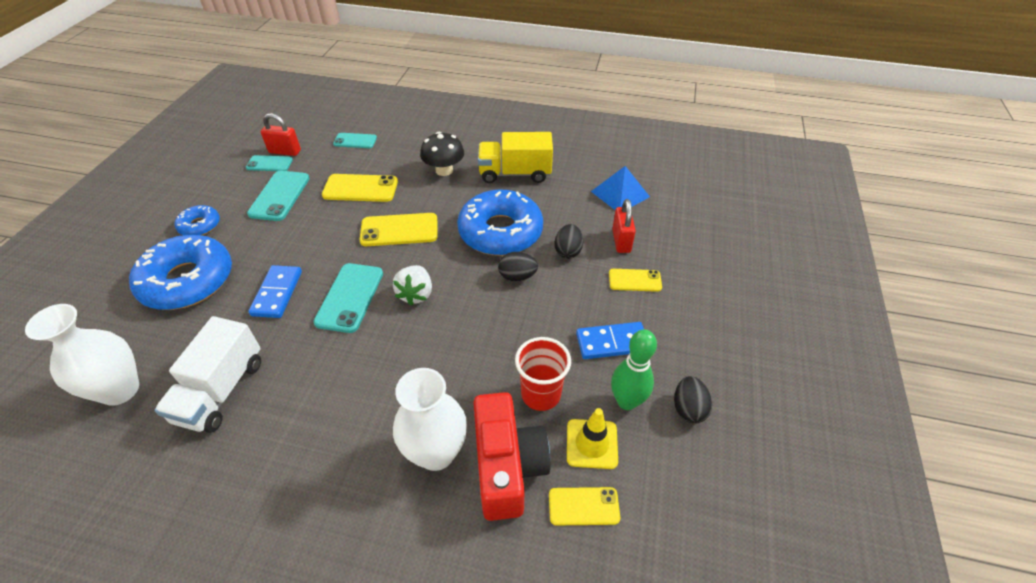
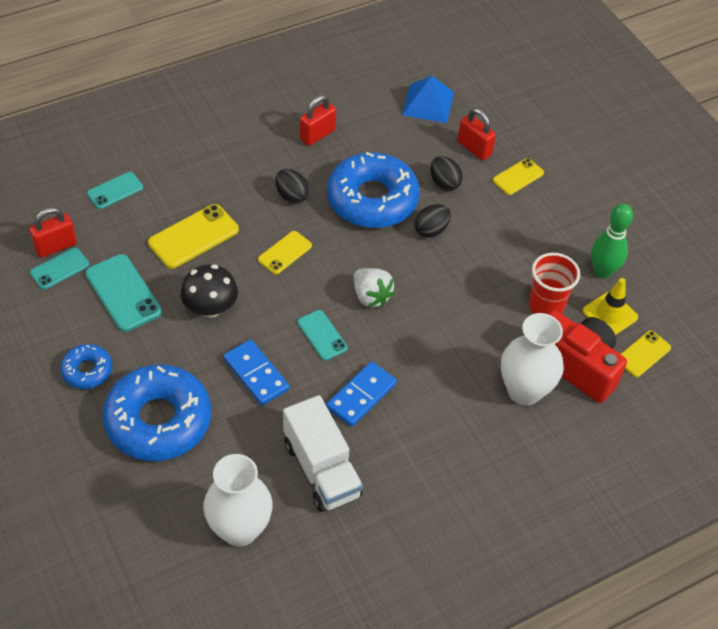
camera: 45 degrees left, 5 degrees up
turquoise phone [313,263,383,333] -> turquoise phone [297,310,348,360], size x0.63
yellow phone [360,213,437,246] -> yellow phone [258,231,312,274], size x0.63
black mushroom [420,132,464,176] -> black mushroom moved to [181,265,238,318]
yellow truck [478,132,553,183] -> red padlock [300,95,336,146]
blue domino [576,322,644,359] -> blue domino moved to [326,361,397,427]
black egg [674,376,712,424] -> black egg moved to [275,169,309,204]

